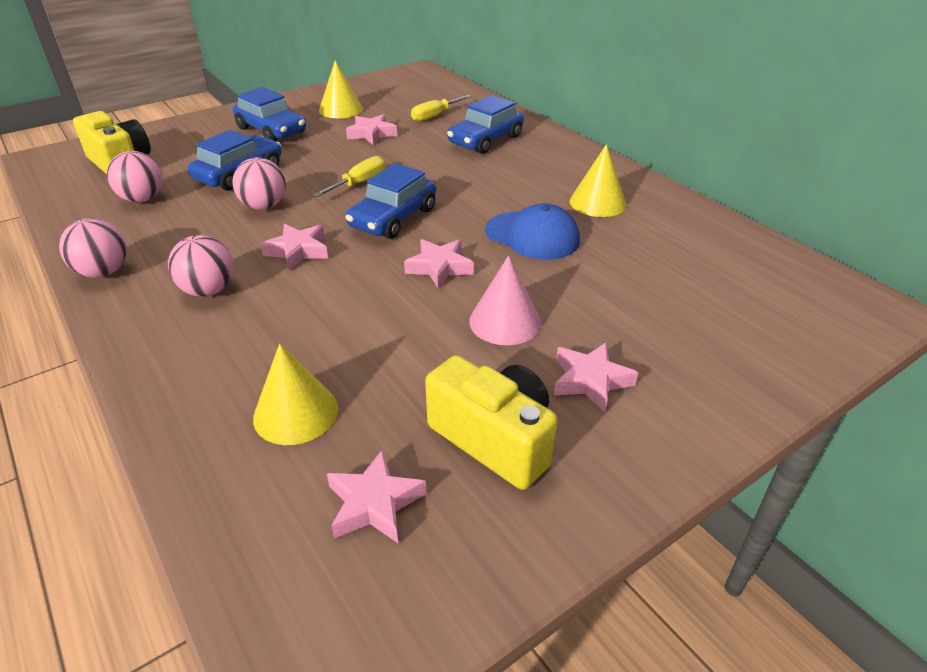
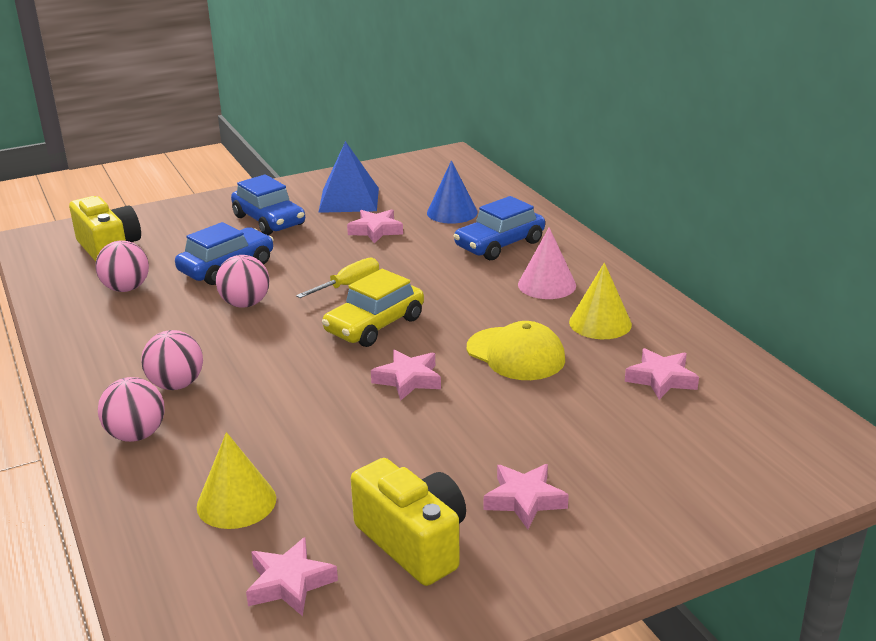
camera: 10 degrees right, 10 degrees down
pink ball [59,218,127,278] -> pink ball moved to [98,377,165,442]
pink star [260,224,328,271] -> pink star moved to [625,348,699,400]
yellow cone [319,60,363,118] -> blue pyramid [318,141,379,213]
blue car [345,163,436,239] -> yellow car [322,269,424,347]
yellow screwdriver [411,95,471,122] -> blue cone [427,160,478,224]
pink cone [469,256,541,345] -> pink cone moved to [518,227,576,299]
blue cap [485,203,580,260] -> yellow cap [467,321,565,380]

